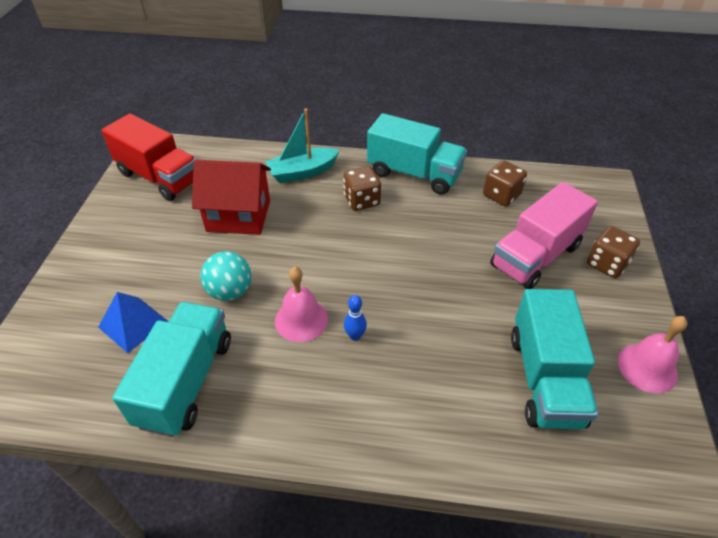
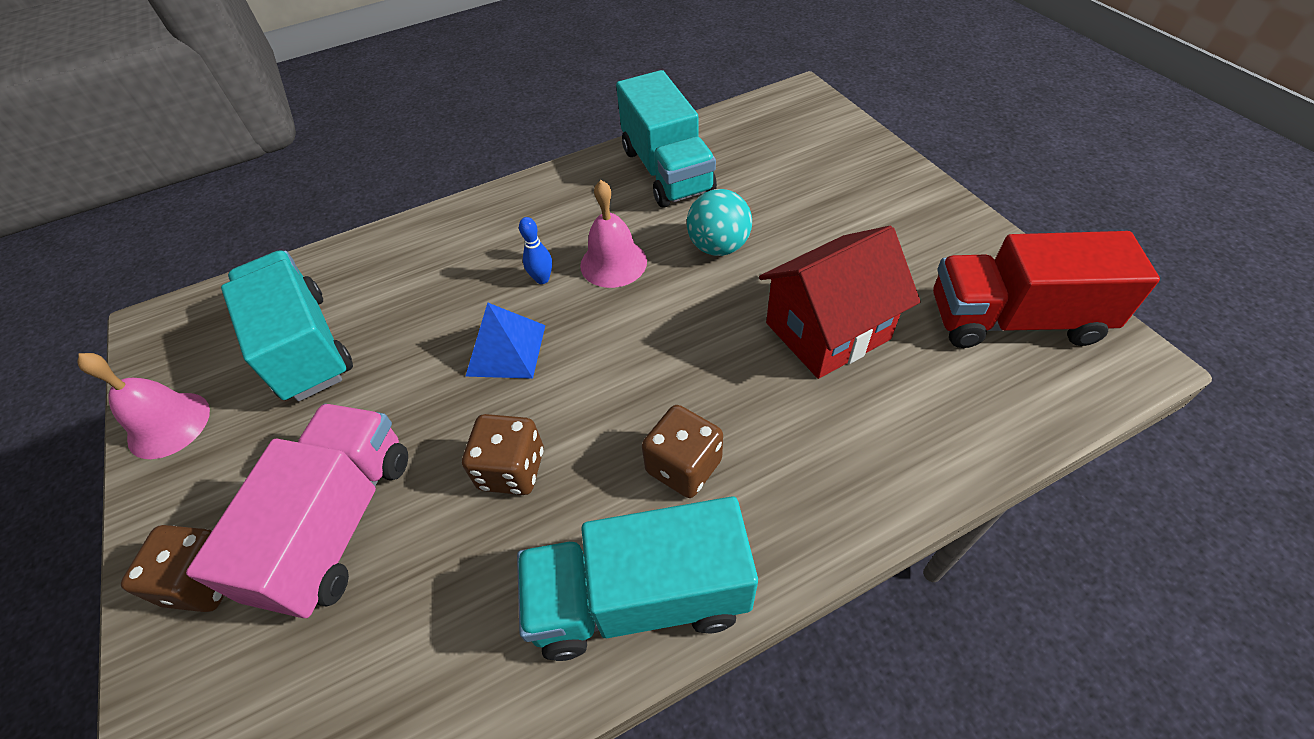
camera: 150 degrees right, 5 degrees up
blue pyramid [98,292,169,353] -> blue pyramid moved to [465,302,545,379]
turquoise boat [265,108,340,183] -> none
brown dice [483,160,527,206] -> brown dice moved to [462,414,544,495]

